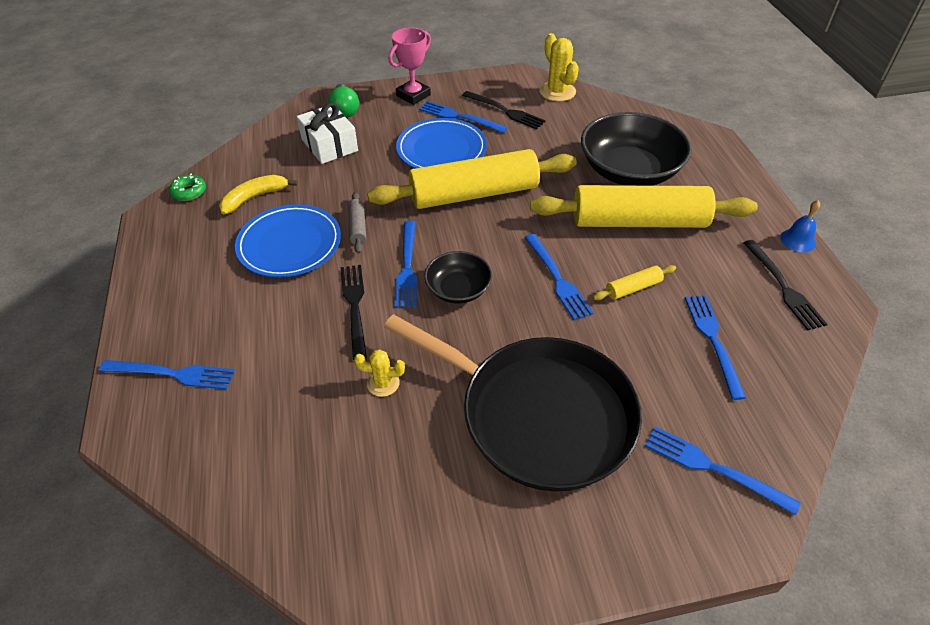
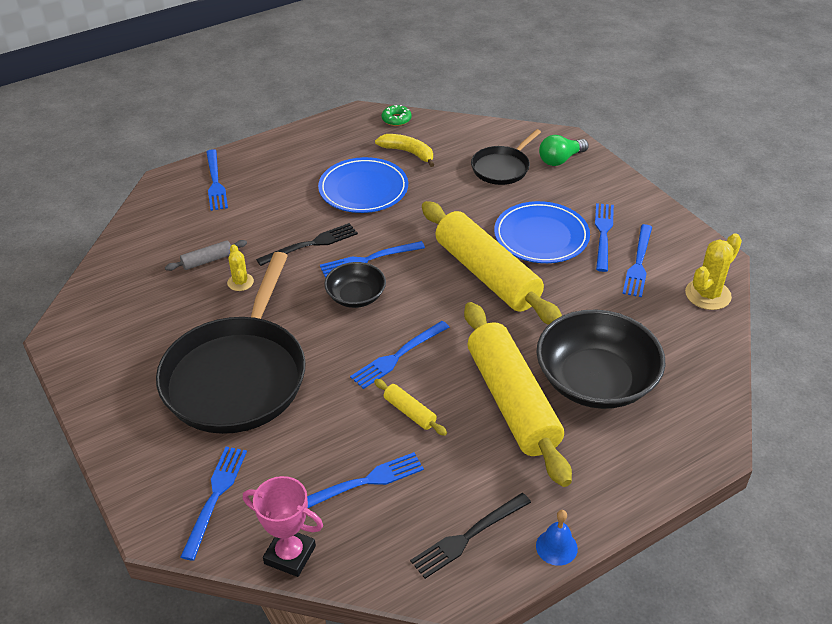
camera: 70 degrees right, 5 degrees down
white gift [297,102,358,164] -> black pan [471,129,541,185]
grey rolling pin [348,192,366,254] -> grey rolling pin moved to [165,240,247,271]
pink trophy [389,28,431,105] -> pink trophy moved to [243,476,323,577]
black fork [462,91,546,129] -> blue fork [622,224,652,297]

